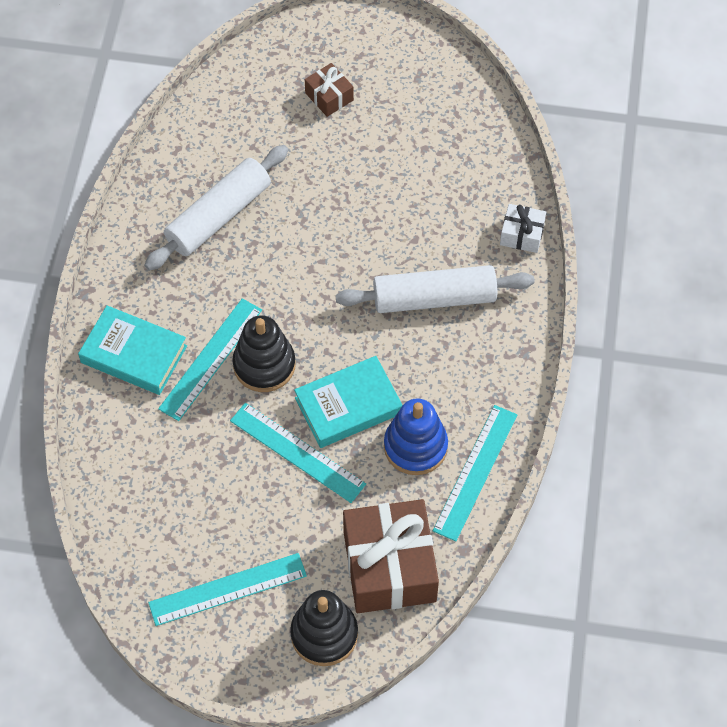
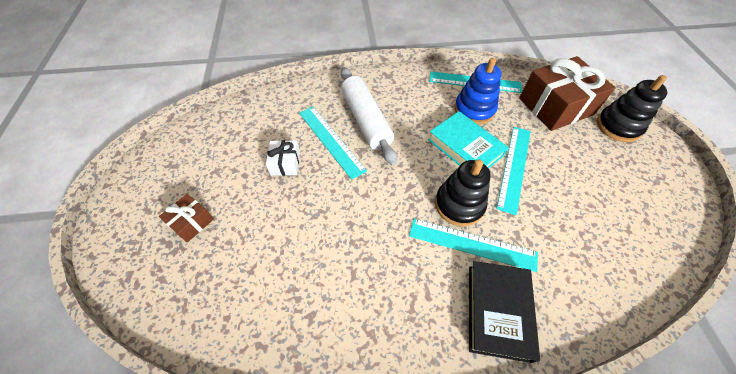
camera: 105 degrees left, 5 degrees down
turquoise book [78,305,187,395] -> black book [469,261,540,363]
white rolling pin [144,145,288,271] -> none
turquoise ruler [148,553,307,626] -> turquoise ruler moved to [299,106,367,180]
white gift [500,204,546,253] -> white gift moved to [266,140,300,176]

